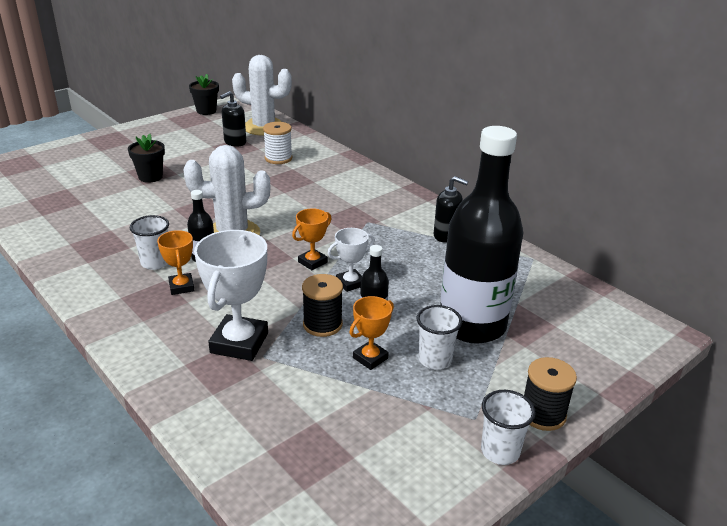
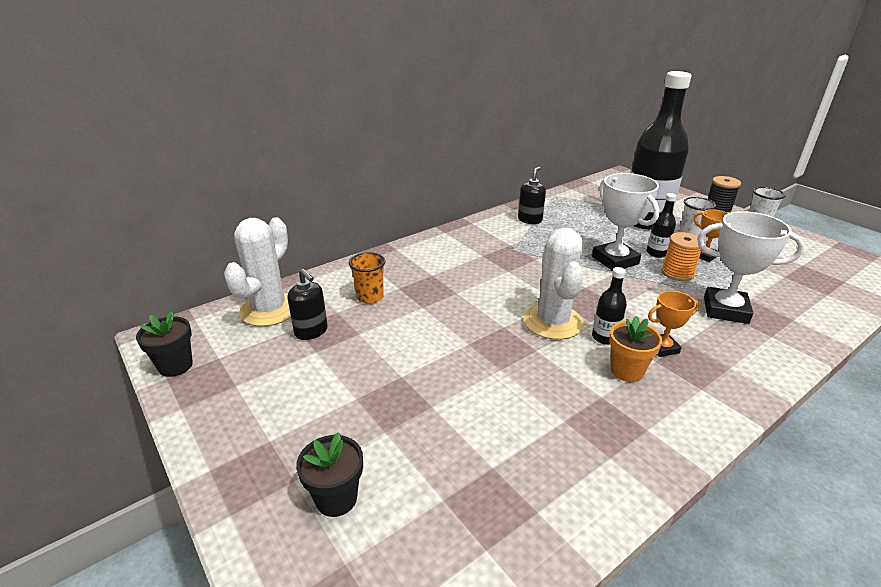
camera: 85 degrees left, 0 degrees up
black flower pot [128,134,165,183] -> black flower pot moved to [296,432,363,517]
white cup [130,215,169,270] -> orange flower pot [609,316,662,382]
white spool [263,122,292,164] -> orange cup [349,252,386,304]
orange trophy [292,208,331,270] -> none
black spool [302,274,343,337] -> orange spool [661,232,705,281]
white trophy [327,228,375,292] -> white trophy [592,173,660,271], size x1.81

